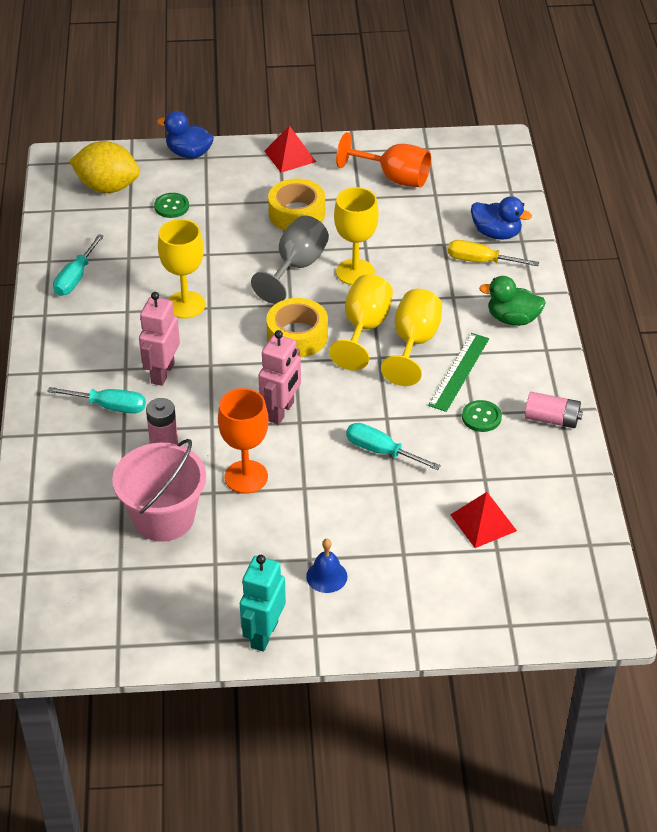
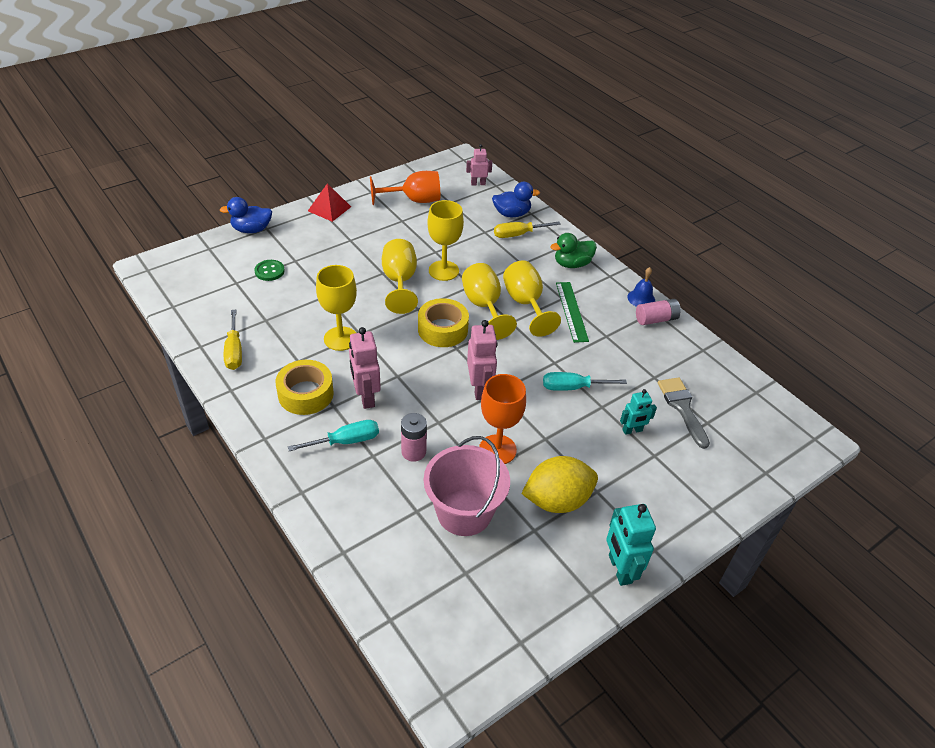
camera: 35 degrees left, 0 degrees up
turquoise screwdriver [53,234,104,296] -> yellow screwdriver [224,310,242,370]
yellow lemon [70,141,140,193] -> yellow lemon moved to [521,456,598,513]
grey goblet [251,215,329,304] -> yellow goblet [382,239,418,314]
yellow tape [268,179,325,230] -> yellow tape moved to [276,360,334,415]
blue bell [306,539,347,593] -> blue bell moved to [627,267,655,307]
red pyramid [450,492,517,548] -> grey brush [658,377,710,449]
green button [462,400,502,432] -> none
none -> pink robot [466,144,493,185]
none -> turquoise robot [620,389,657,435]

